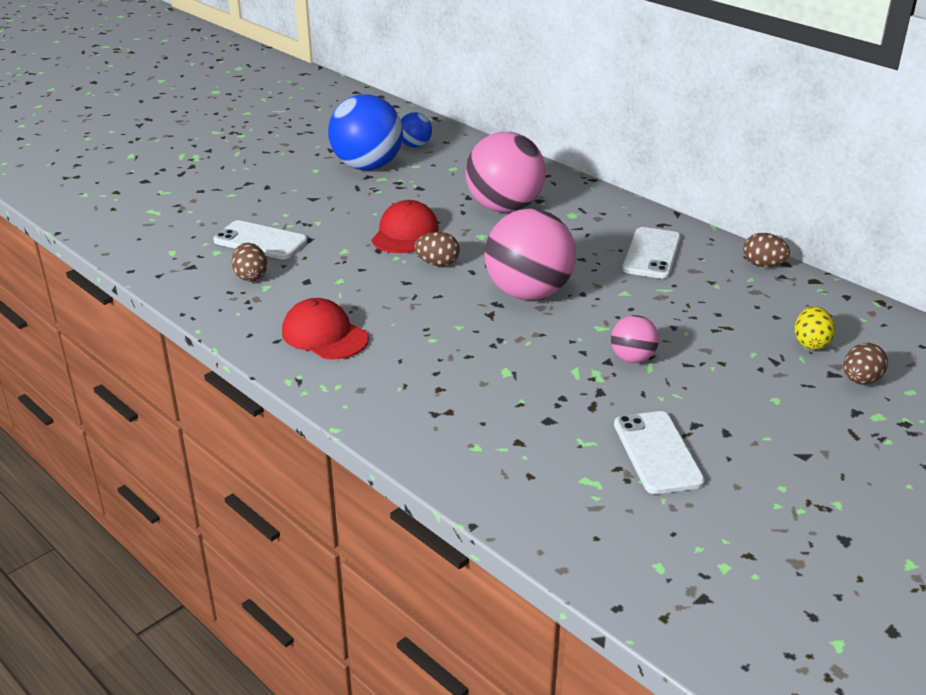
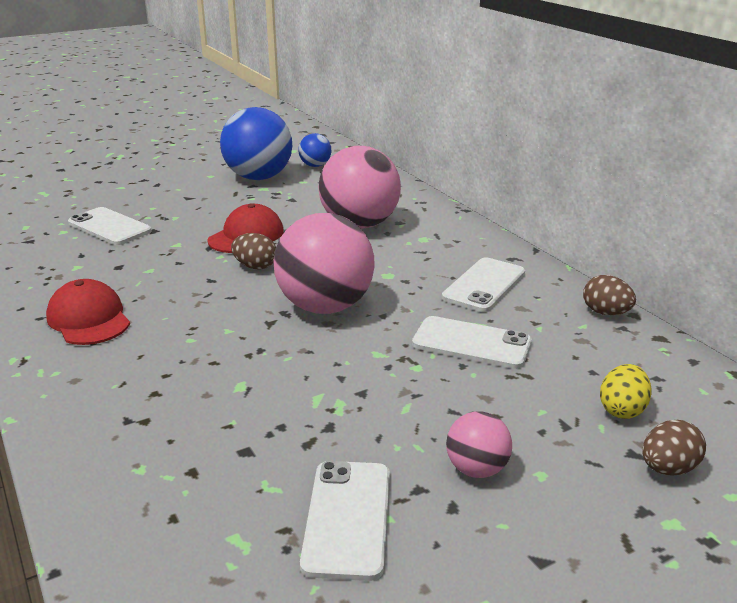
camera: 15 degrees right, 5 degrees down
brown egg [232,243,267,282] -> none
pink ball [611,315,659,363] -> pink ball moved to [446,411,512,478]
none -> white phone [412,316,532,369]

